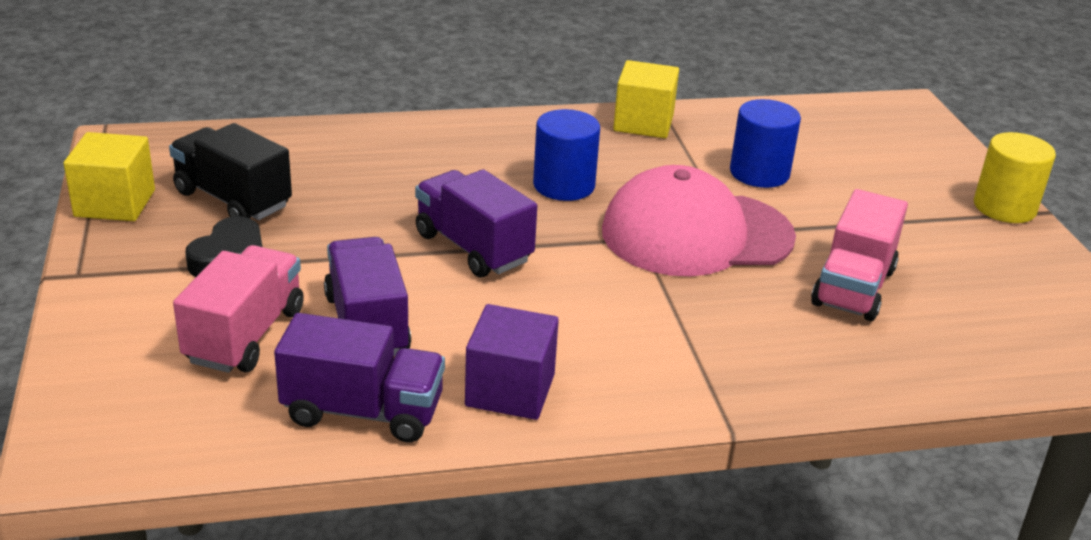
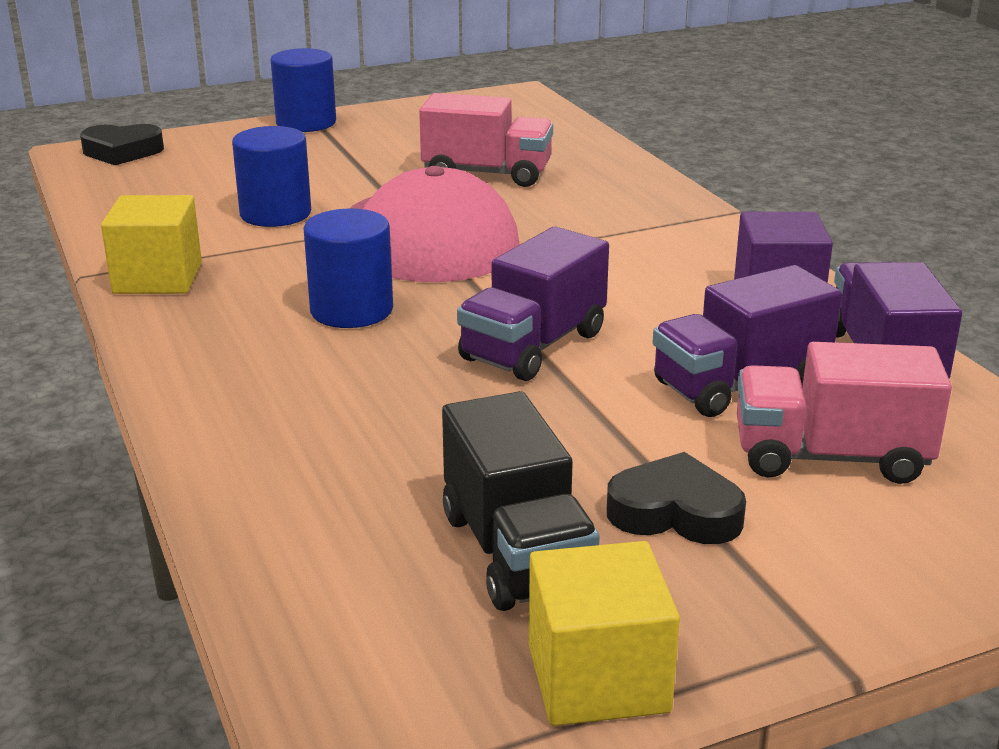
camera: 100 degrees left, 5 degrees down
black truck [169,123,292,220] -> black truck turned 45 degrees counterclockwise [442,391,600,611]
yellow cylinder [974,132,1056,223] -> blue cylinder [270,48,336,132]
none -> black heart [80,124,164,165]

